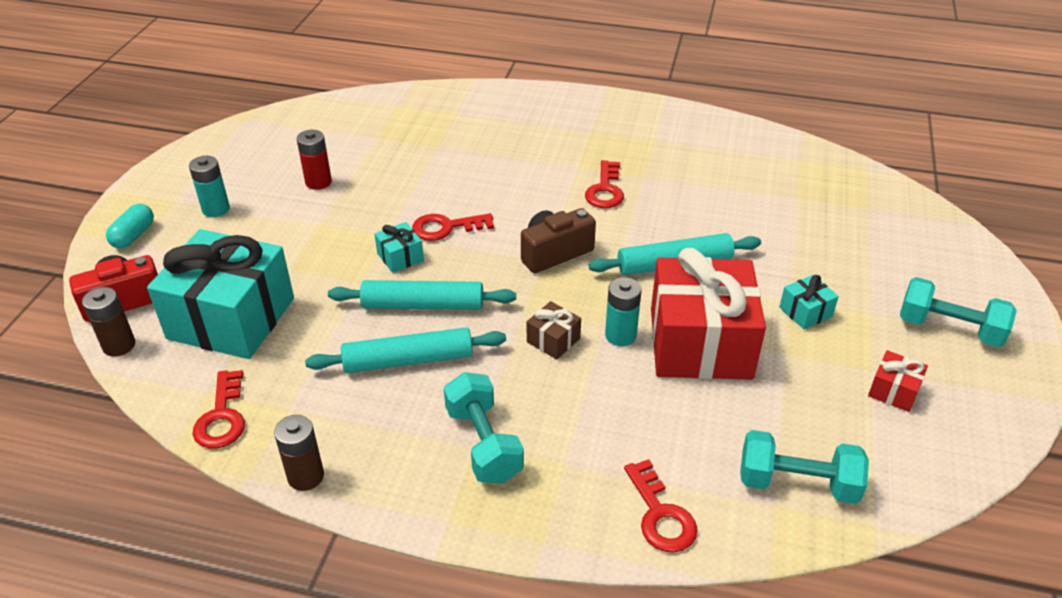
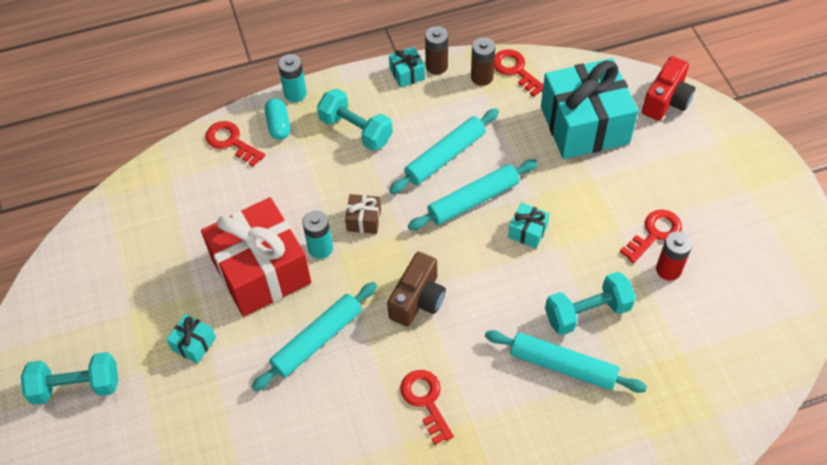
camera: 150 degrees right, 15 degrees up
brown battery [82,287,135,356] -> brown battery moved to [471,37,495,86]
turquoise capsule [106,204,154,249] -> turquoise capsule moved to [265,98,290,140]
turquoise battery [189,156,230,217] -> turquoise battery moved to [278,54,307,102]
red key [412,213,494,241] -> red key moved to [620,210,682,263]
turquoise dumbbell [740,430,869,504] -> turquoise dumbbell moved to [545,272,636,335]
red gift [868,350,928,412] -> none
none -> turquoise gift [389,47,425,88]
none -> turquoise rolling pin [485,330,647,393]

